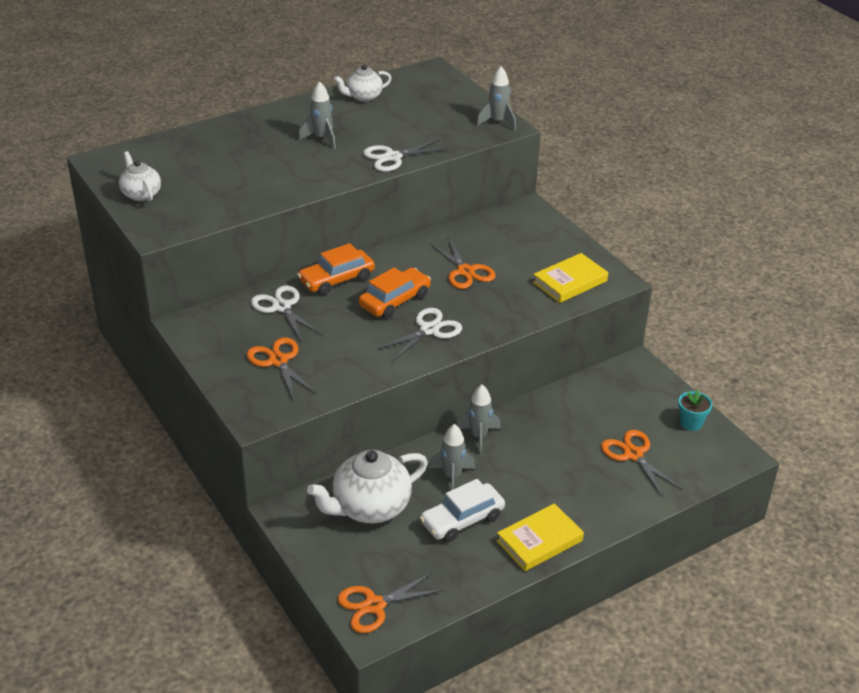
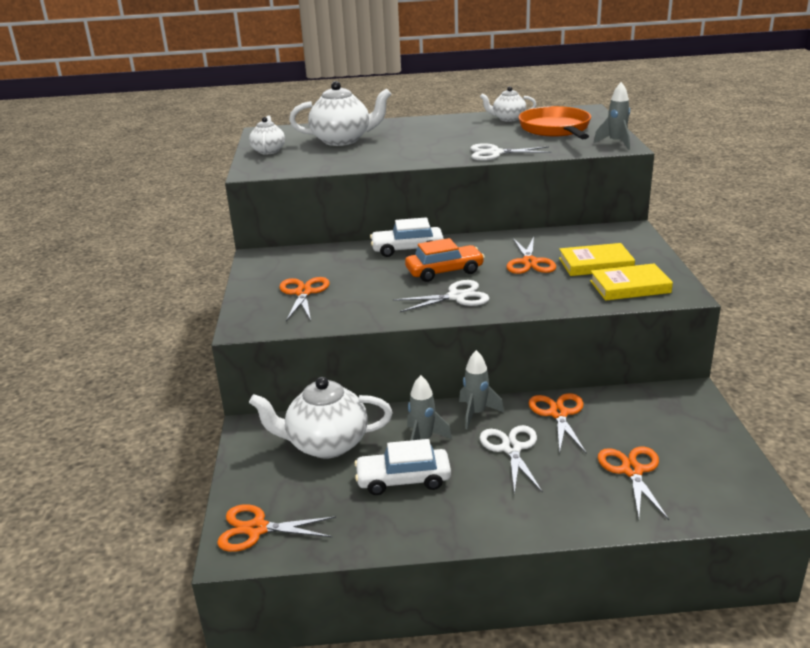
camera: 30 degrees right, 10 degrees down
white scissors [251,285,322,342] -> white scissors moved to [480,425,543,494]
orange car [297,243,375,295] -> white car [370,217,444,257]
grey rocket [299,81,336,149] -> none
yellow book [496,503,584,571] -> yellow book moved to [559,243,635,276]
turquoise flower pot [678,390,712,431] -> none
none -> white teapot [289,81,391,146]
none -> orange pan [518,106,591,139]
none -> orange scissors [529,393,587,454]

